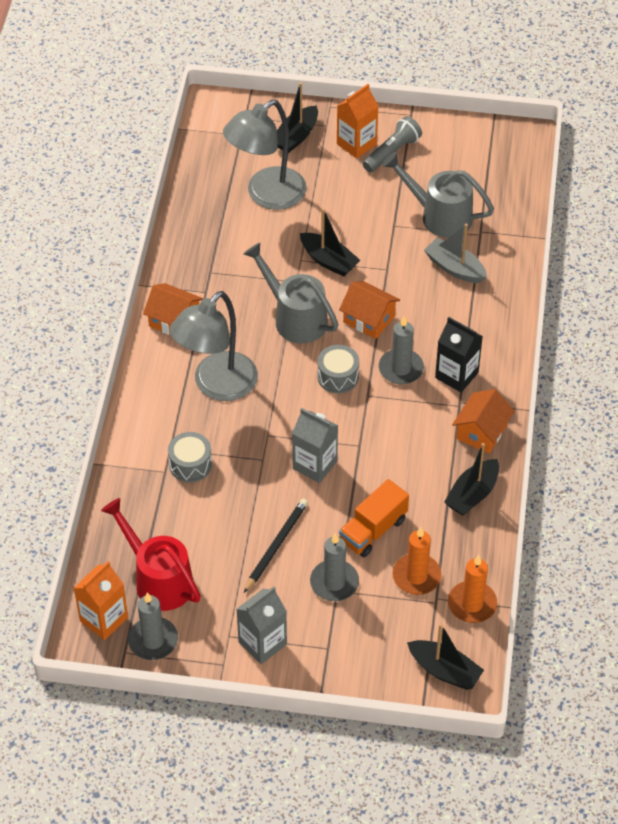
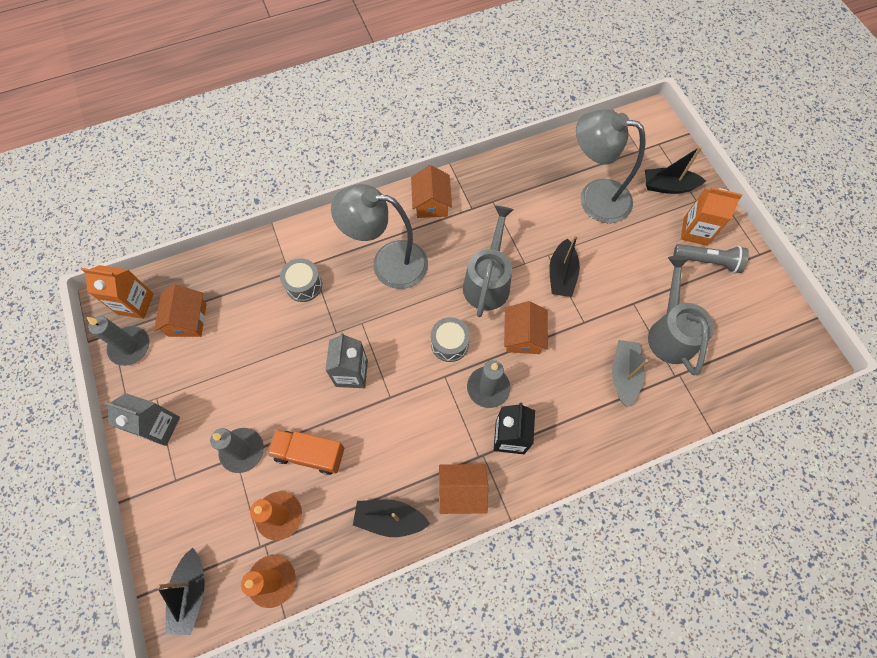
camera: 60 degrees right, 15 degrees up
red watering can [101,498,201,611] -> orange house [154,285,206,337]
black pencil [244,498,308,593] -> none

